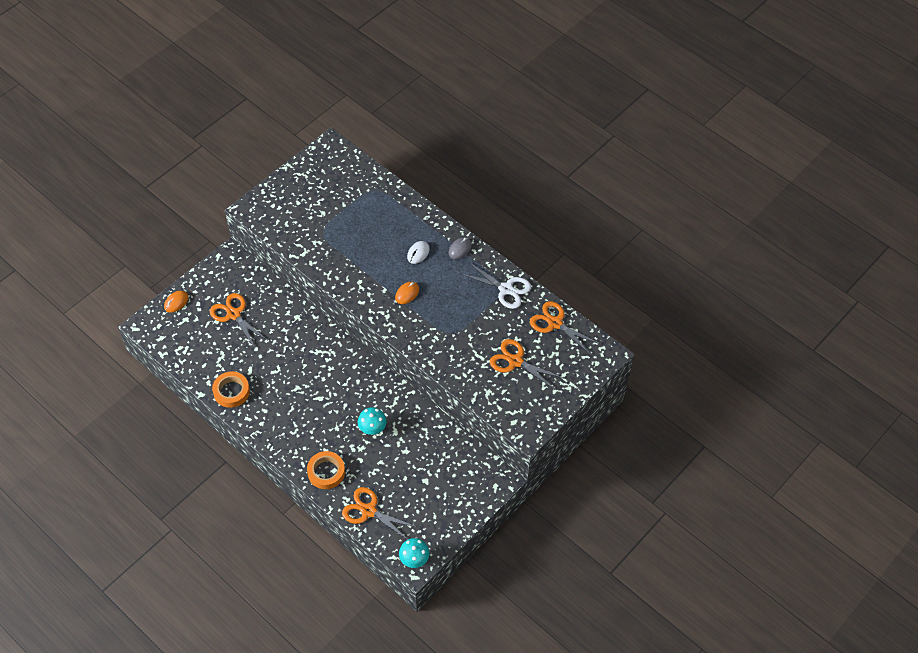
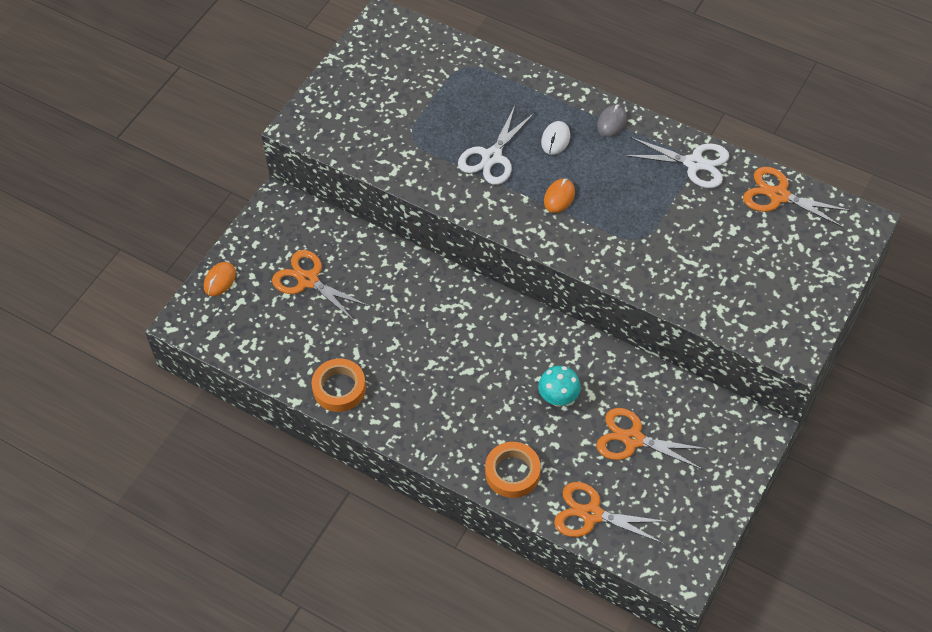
camera: 10 degrees left, 0 degrees up
turquoise mushroom [399,538,430,568] -> none
orange scissors [490,339,563,389] -> orange scissors moved to [596,408,708,470]
none -> white scissors [458,106,535,185]

